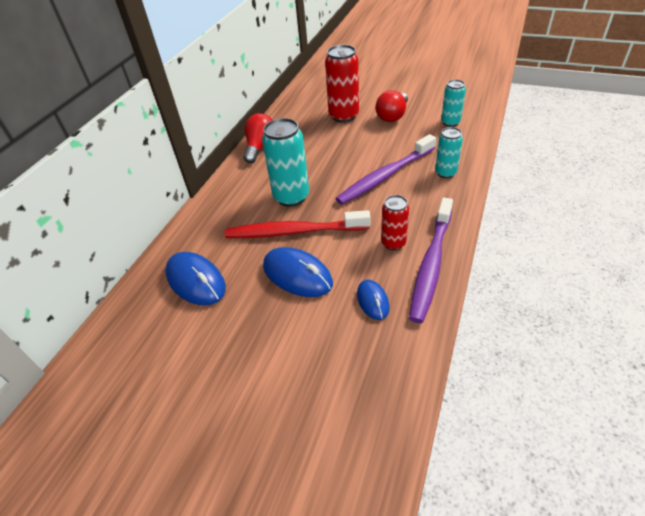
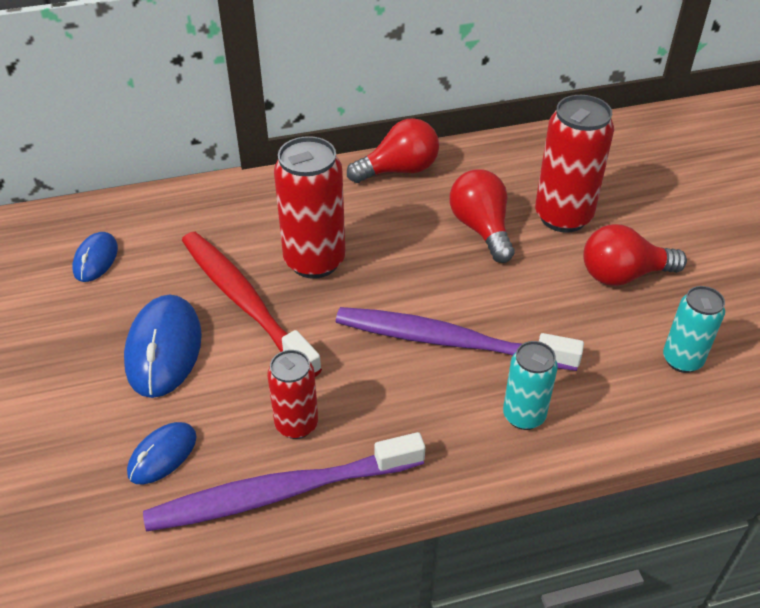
camera: 50 degrees right, 0 degrees up
blue mouse [165,252,226,305] -> blue mouse [72,232,118,282], size x0.58
turquoise can [262,118,309,207] -> red can [274,136,346,279]
none -> red light bulb [450,169,515,263]

